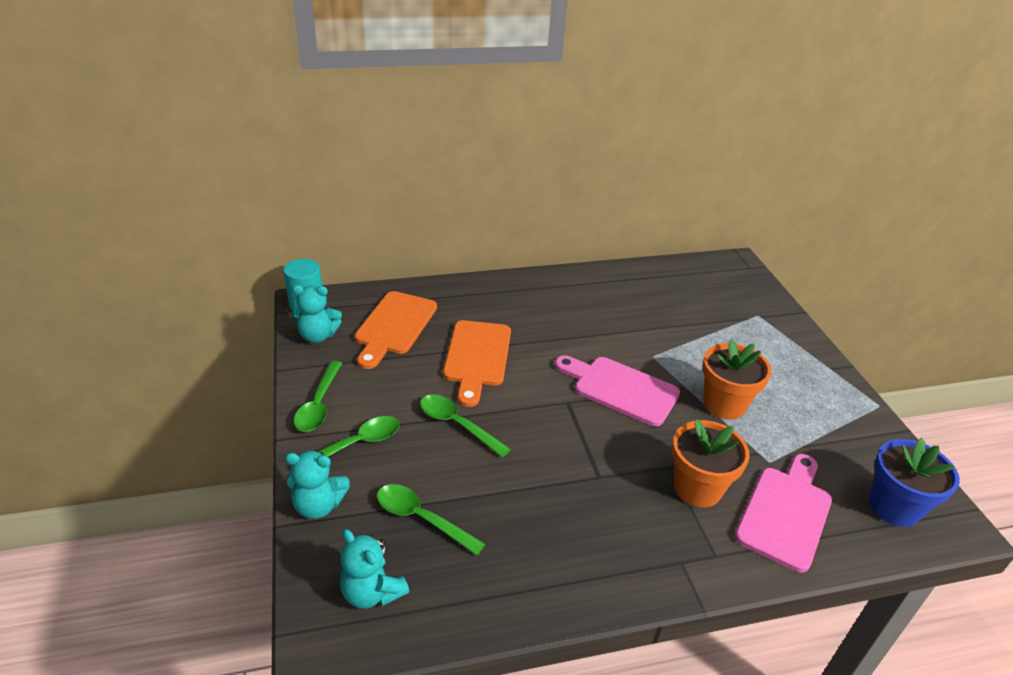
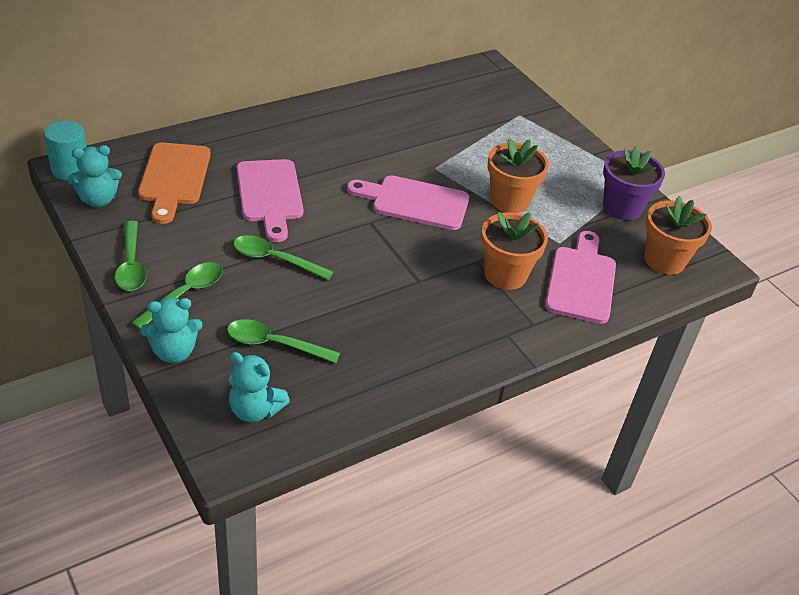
camera: 20 degrees left, 5 degrees up
orange cutting board [443,320,511,407] -> pink cutting board [237,159,303,242]
blue flower pot [869,438,960,527] -> orange flower pot [644,196,712,275]
none -> purple flower pot [603,145,665,220]

